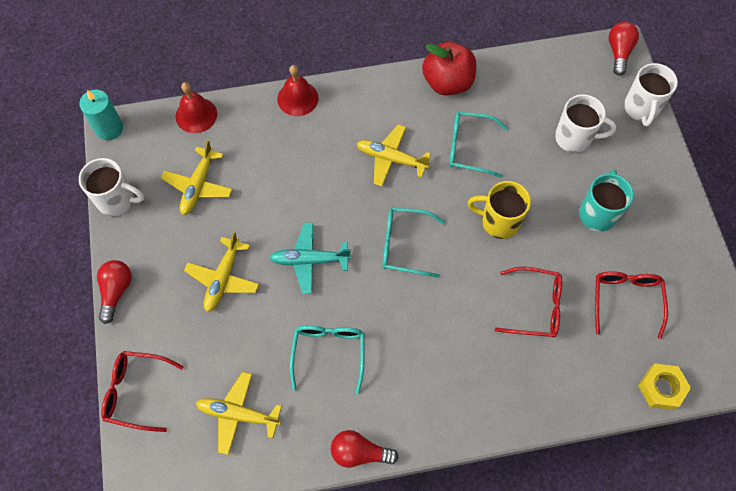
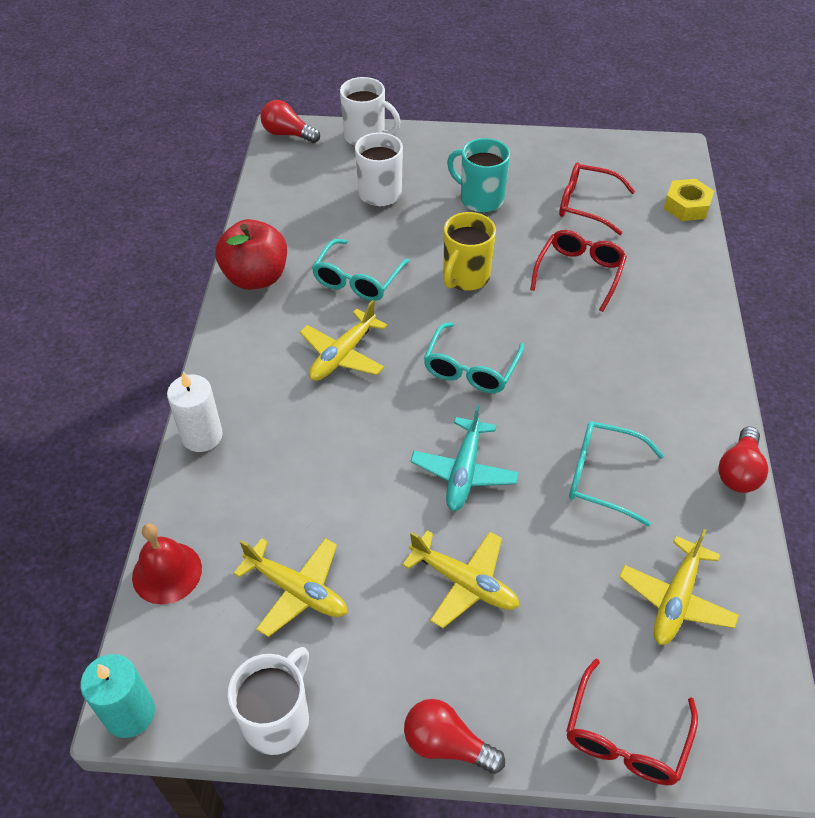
camera: 75 degrees left, 15 degrees down
red bell [277,65,318,116] -> white candle [167,371,223,452]

